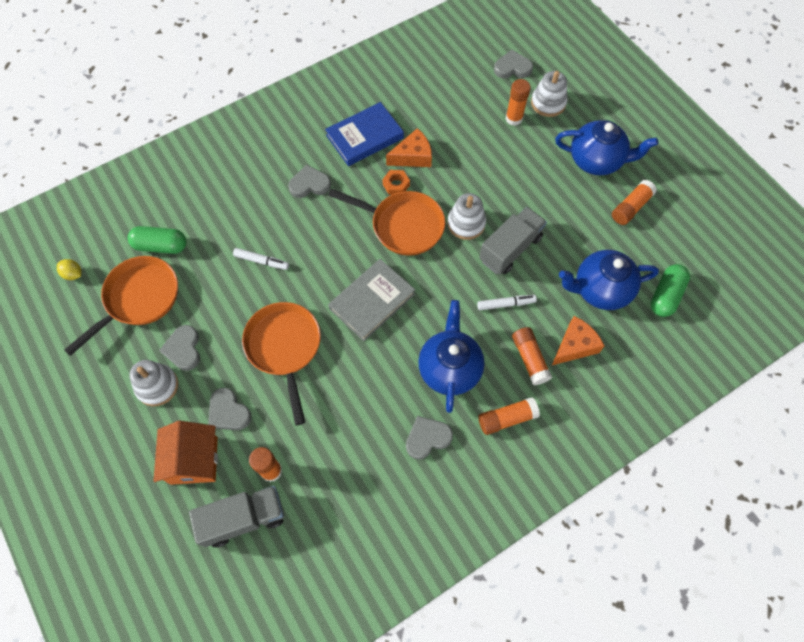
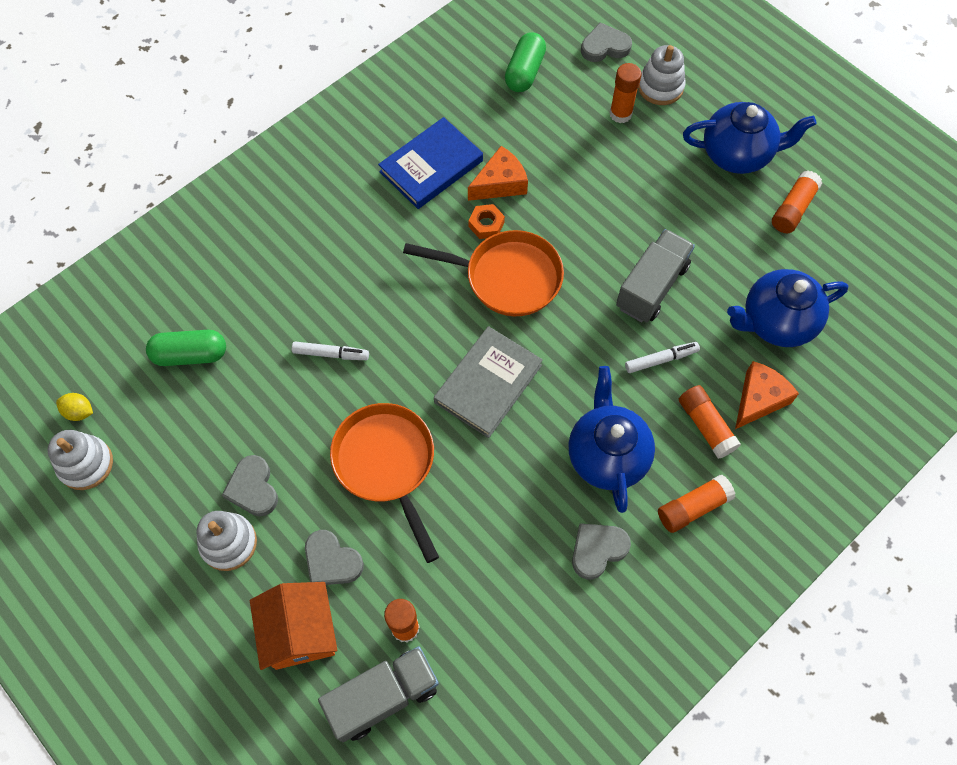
camera: 10 degrees left, 0 degrees up
orange pan [64,256,178,356] -> none
grey heart [288,165,331,198] -> none
white stacking toy [447,193,486,240] -> white stacking toy moved to [47,430,113,490]
green capsule [651,264,690,317] -> green capsule moved to [505,32,546,92]

